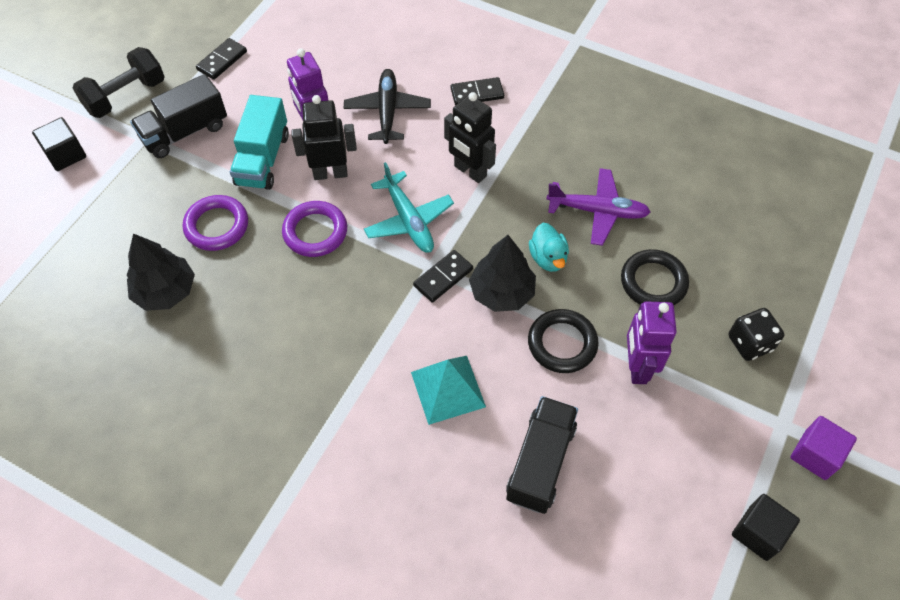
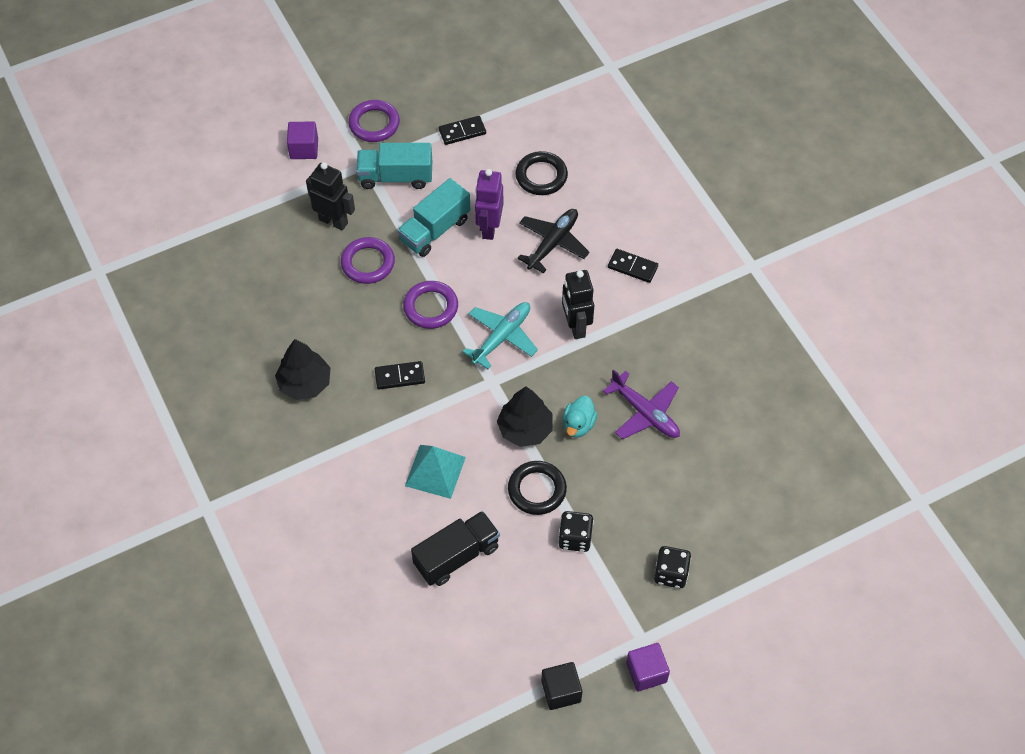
camera: 35 degrees right, 0 degrees up
black cube [32,117,86,171] -> purple cube [287,121,318,159]
black dumbbell [73,47,165,118] -> purple ring [349,100,400,142]
black tree [127,233,195,311] -> black tree moved to [275,339,331,400]
black truck [130,74,227,158] -> turquoise truck [356,143,432,189]
black robot [291,95,357,180] -> black robot moved to [306,162,355,231]
turquoise plane [364,162,454,253] -> turquoise plane turned 150 degrees counterclockwise [463,302,538,369]
black domino [413,250,473,302] -> black domino moved to [375,361,425,390]
black ring [621,249,689,305] -> black ring moved to [516,151,568,195]
purple robot [627,301,677,384] -> black dice [558,511,594,552]

